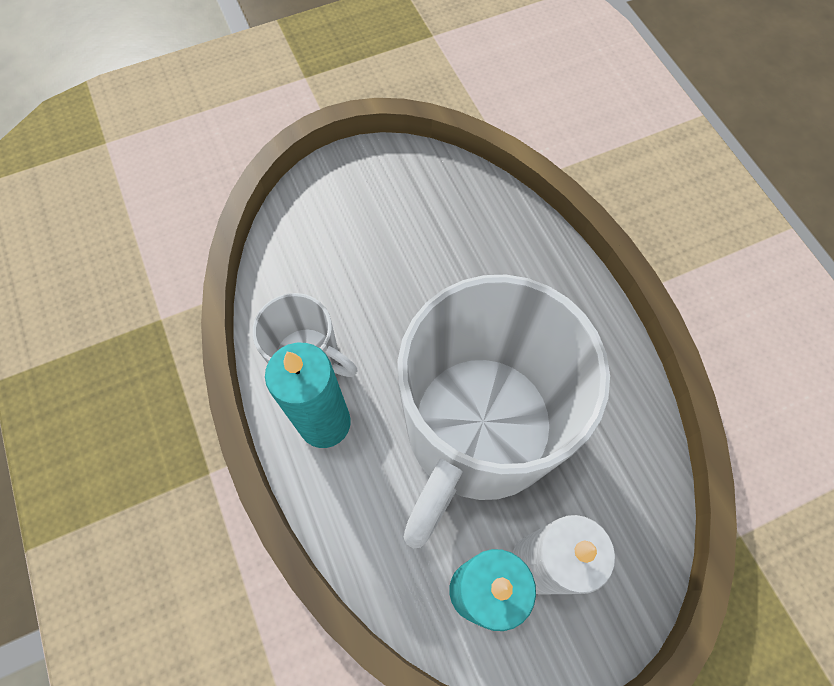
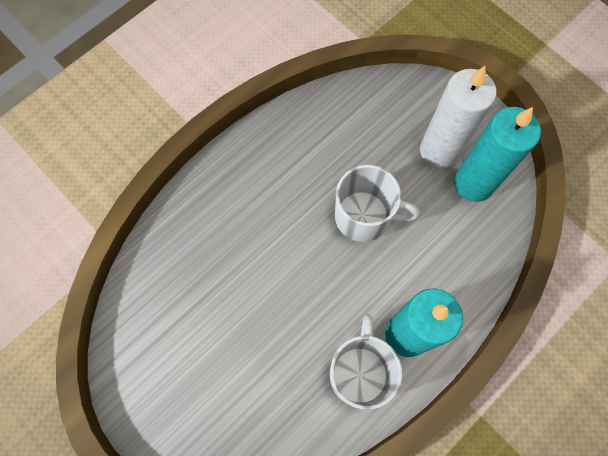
camera: 110 degrees left, 5 degrees up
white mug [397,275,610,548] -> white mug [335,165,420,242], size x0.46

